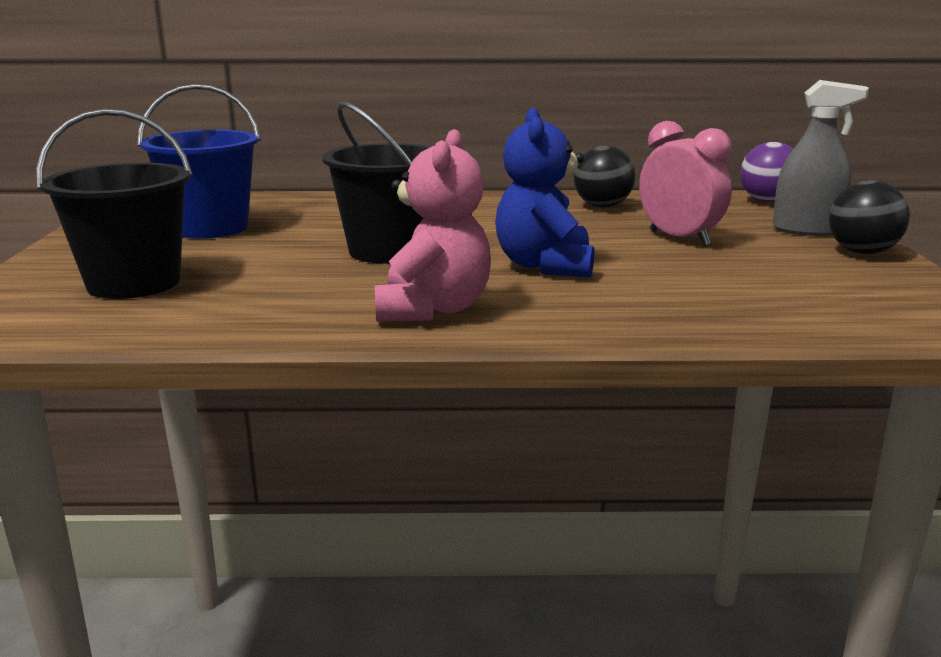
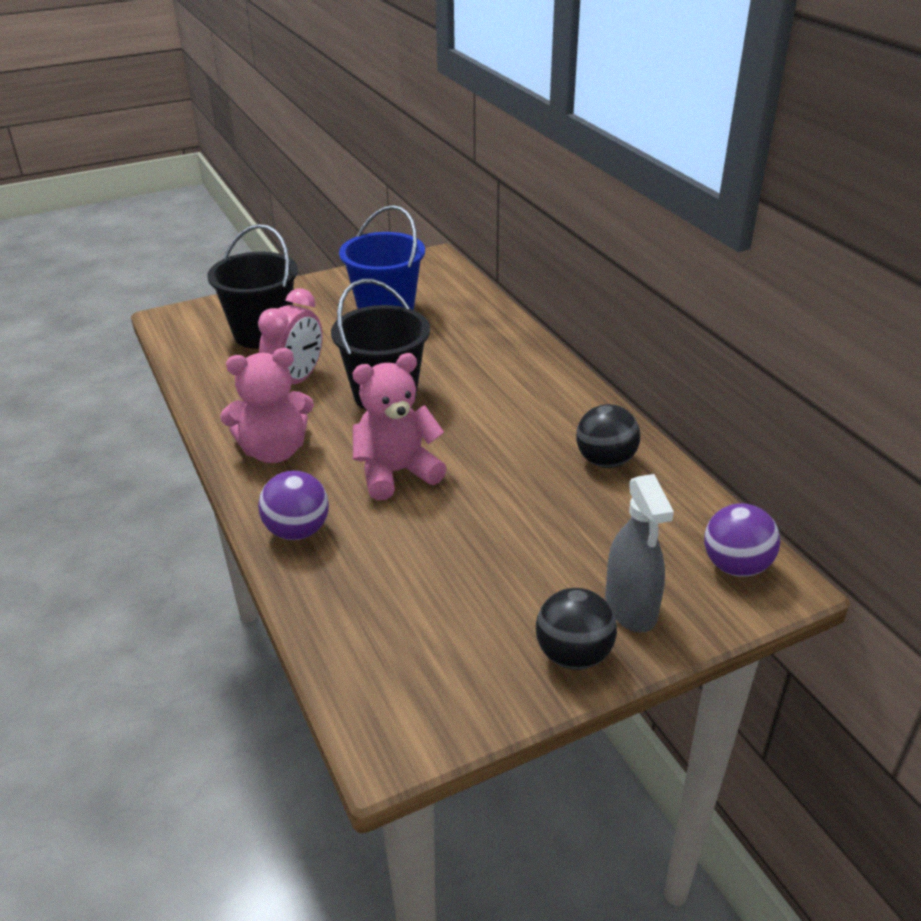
camera: 65 degrees right, 15 degrees up
blue teddy bear [495,108,594,277] -> pink teddy bear [353,353,447,501]
pink clock [639,121,732,246] -> pink clock moved to [258,288,323,384]
none -> purple ball [258,471,329,540]

